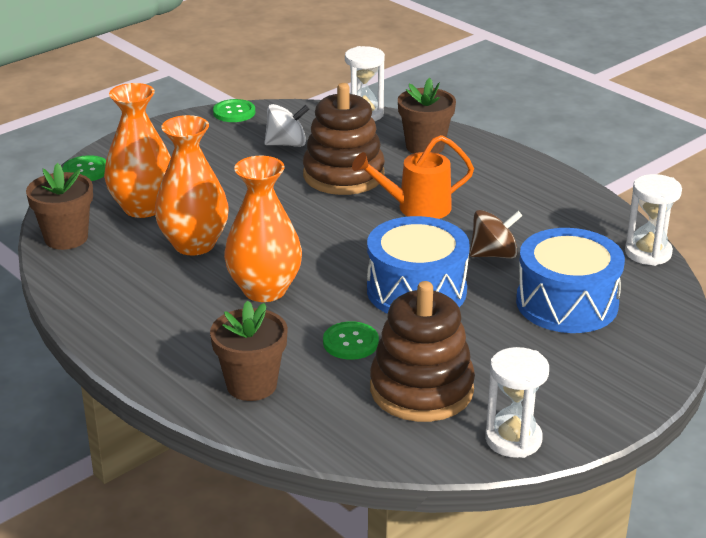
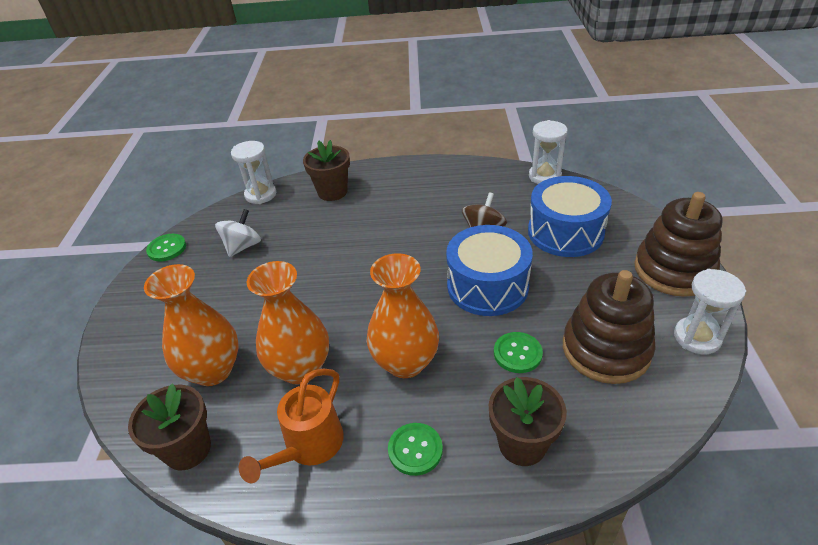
camera: 45 degrees left, 10 degrees up
green button [63,155,106,181] -> green button moved to [388,423,443,476]
brown stacking toy [303,83,385,195] -> brown stacking toy moved to [634,192,722,297]
orange watering can [352,135,474,219] -> orange watering can moved to [239,369,343,483]

